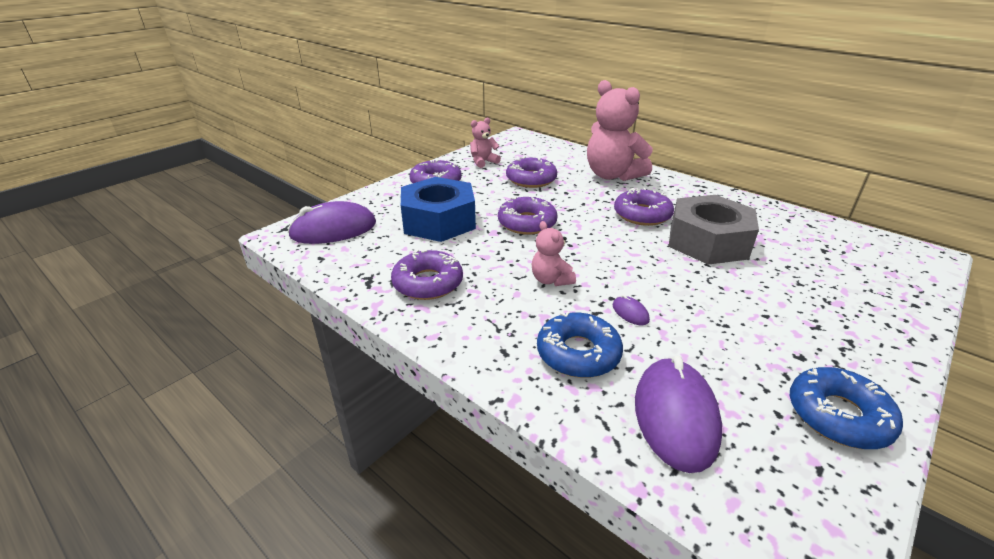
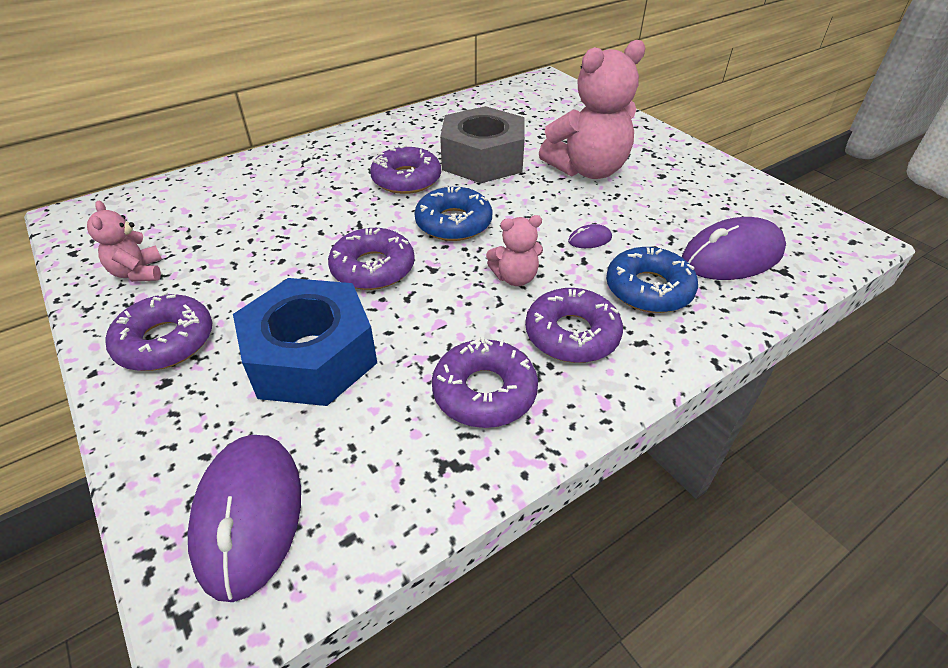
camera: 75 degrees left, 10 degrees up
purple donut [506,156,557,188] -> purple donut moved to [525,288,623,363]
pink teddy bear [587,80,653,181] -> pink teddy bear moved to [539,40,645,179]
purple mouse [635,356,722,473] -> purple mouse turned 45 degrees counterclockwise [682,217,786,280]
blue donut [790,367,903,449] -> blue donut moved to [414,187,493,241]

